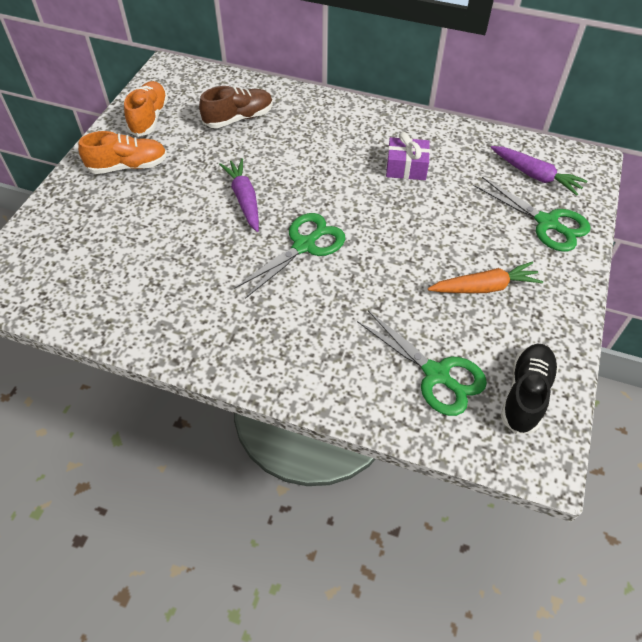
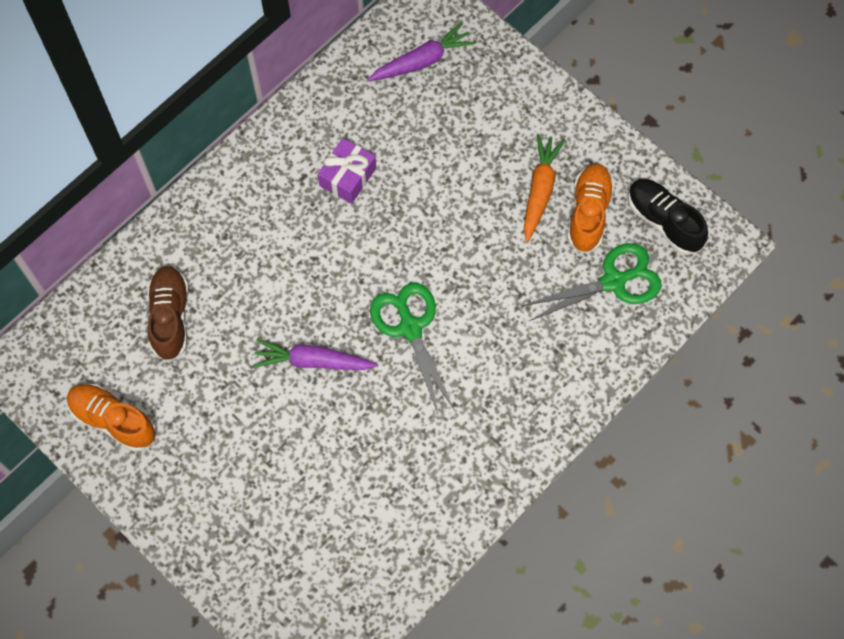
camera: 65 degrees left, 15 degrees up
orange shoe [78,131,167,174] -> orange shoe moved to [567,164,614,254]
green scissors [474,177,591,252] -> none

